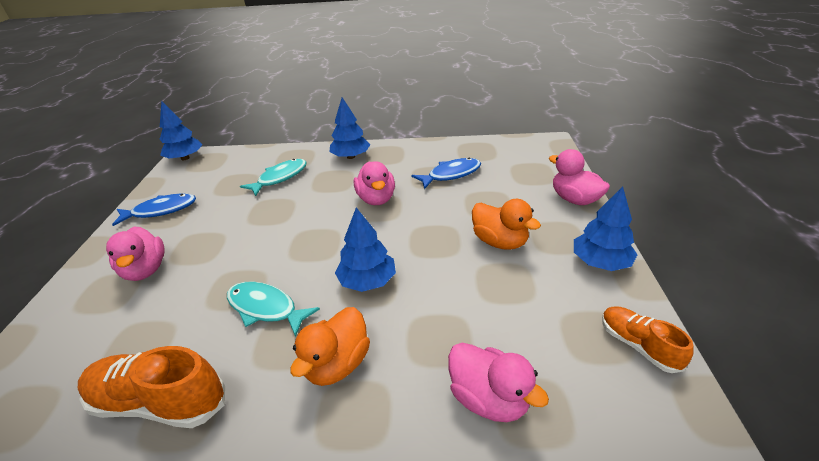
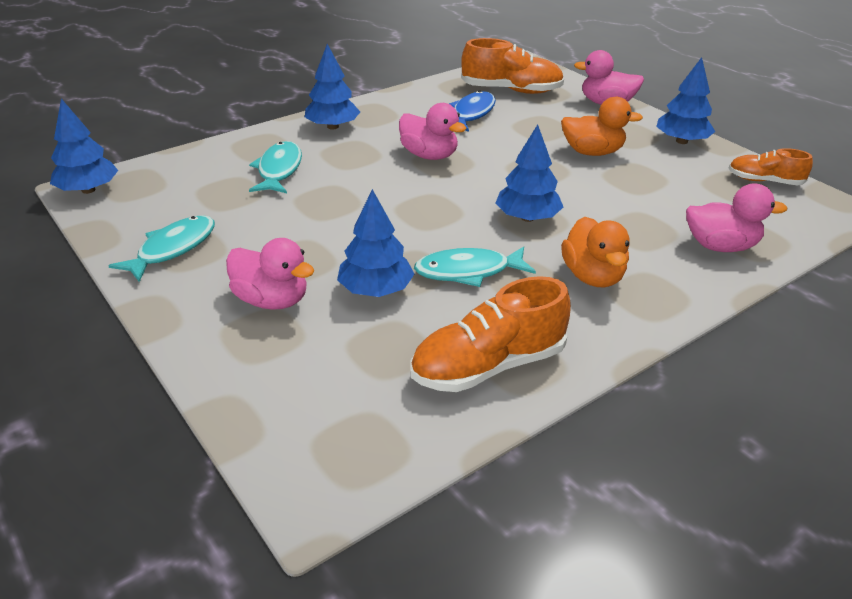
camera: 40 degrees left, 0 degrees up
blue fish [112,194,196,226] -> turquoise fish [108,215,215,282]
none -> blue tree [337,189,414,297]
none -> orange shoe [461,38,564,94]

